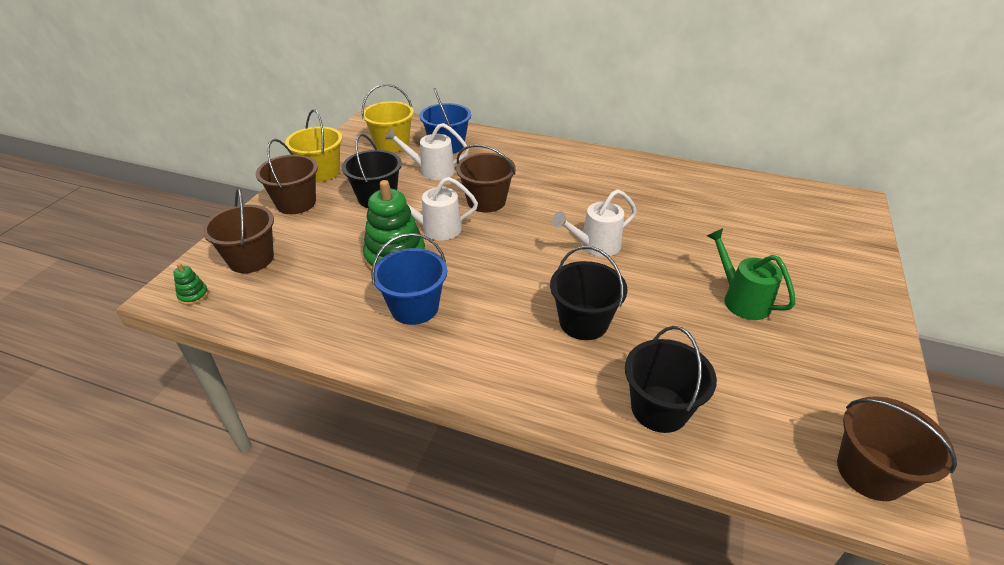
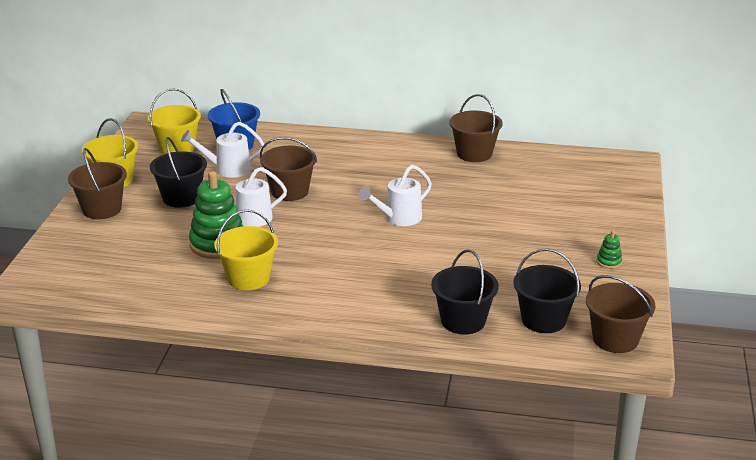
camera: 10 degrees left, 10 degrees down
green stacking toy [173,263,209,305] -> green stacking toy moved to [597,231,622,269]
brown bucket [202,188,274,273] -> brown bucket moved to [449,94,503,162]
blue bucket [371,233,447,325] -> yellow bucket [214,209,278,290]
black bucket [550,246,628,340] -> black bucket moved to [513,248,581,333]
green watering can [707,228,796,320] -> none

